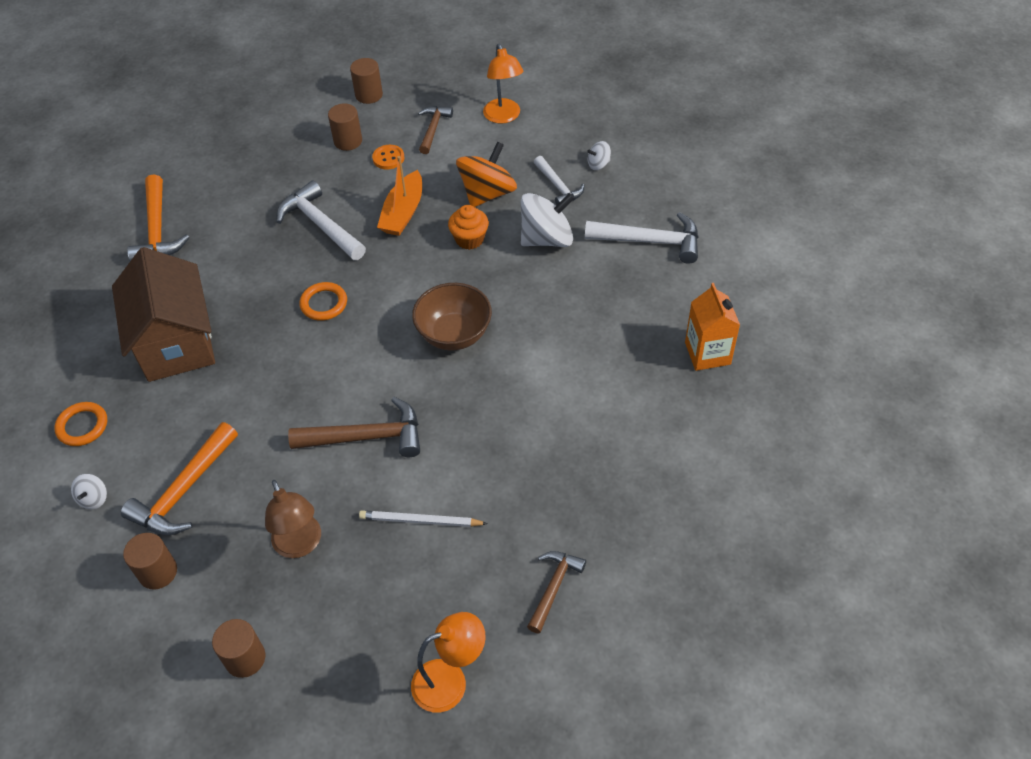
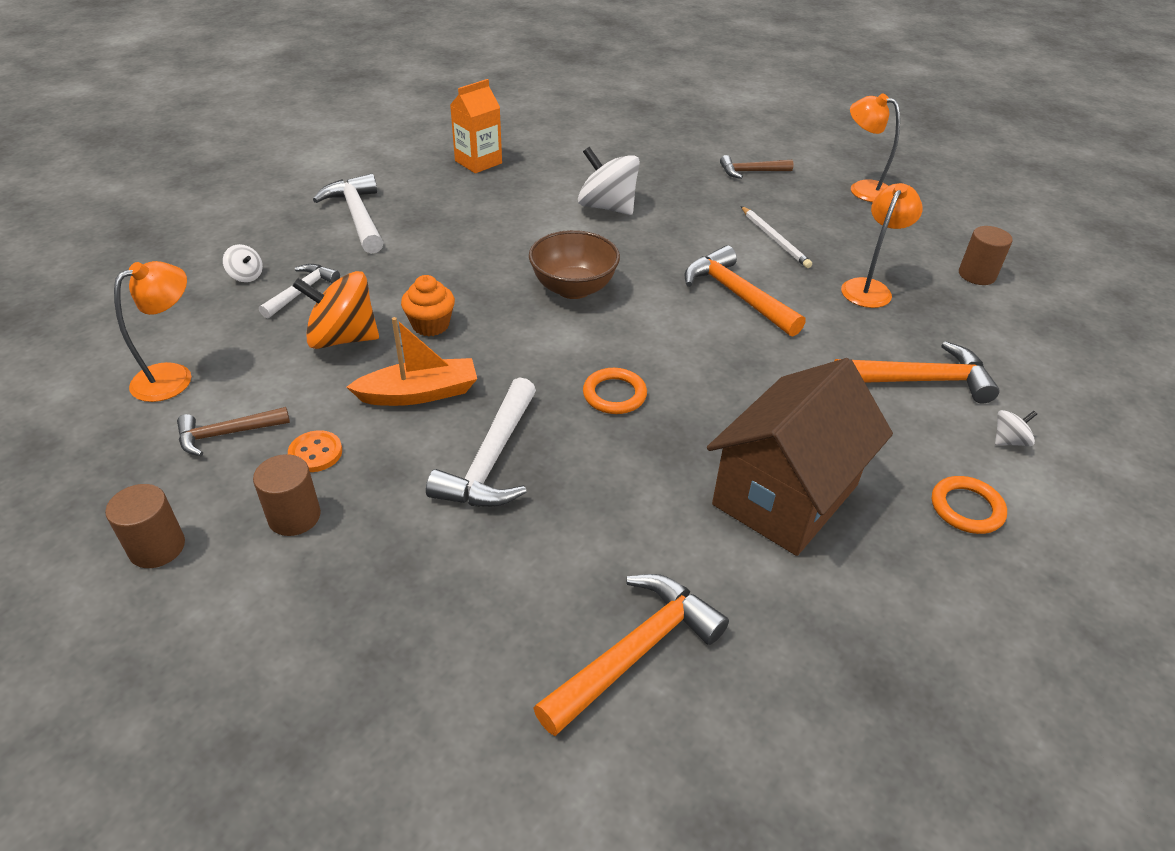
camera: 125 degrees left, 10 degrees down
brown cylinder [123,533,177,590] -> none
brown lamp [265,480,321,558] -> orange lamp [841,183,923,308]
brown hammer [288,397,420,457] -> orange hammer [684,245,806,337]
white spinning top [521,193,574,247] -> white spinning top moved to [578,147,640,215]

